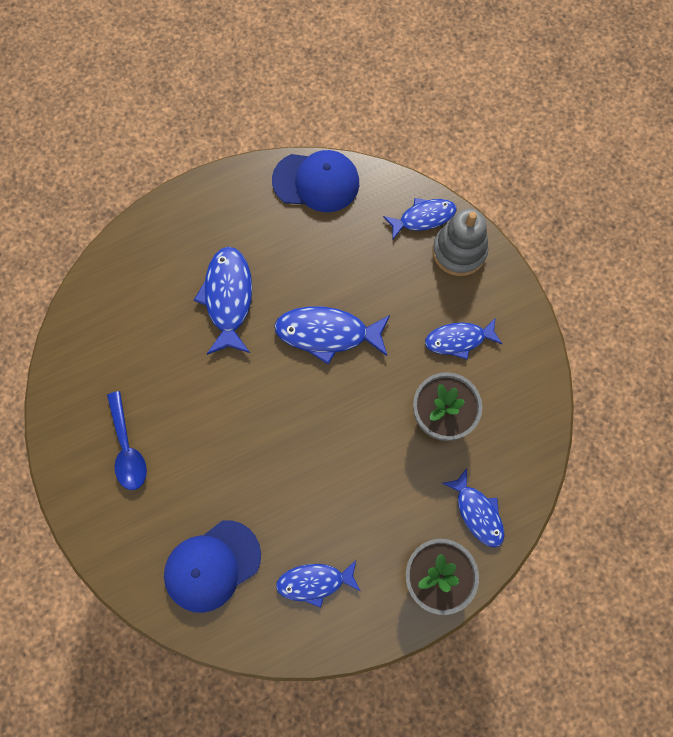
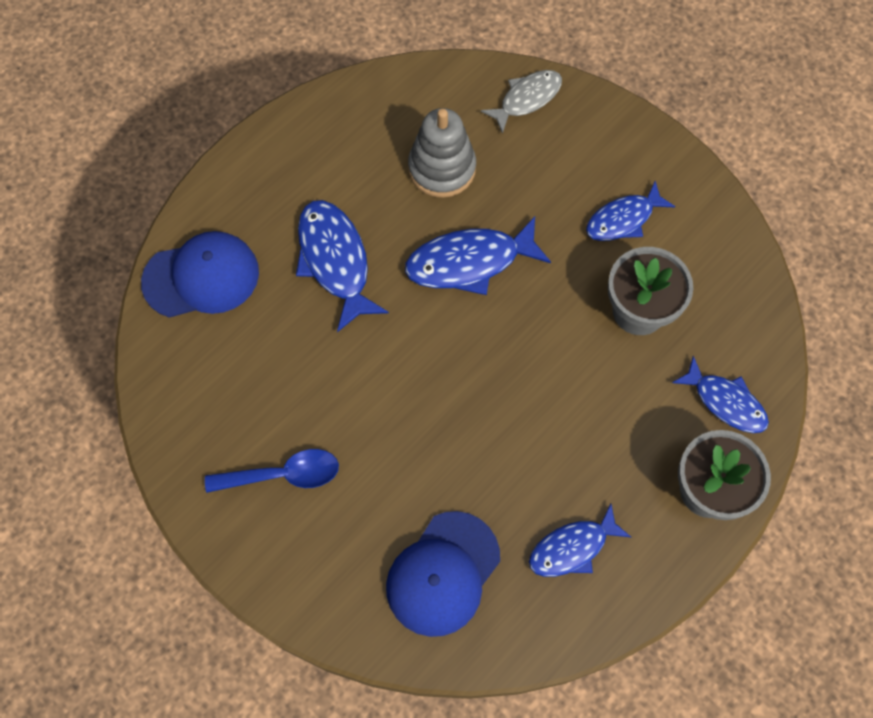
camera: 20 degrees left, 5 degrees down
blue spoon [107,391,147,490] -> blue spoon turned 60 degrees counterclockwise [205,449,339,493]
blue cap [272,150,359,212] -> blue cap moved to [141,231,259,318]
blue fish [383,198,457,239] -> grey fish [481,70,562,134]
grey stacking toy [432,209,489,276] -> grey stacking toy moved to [408,108,476,198]

